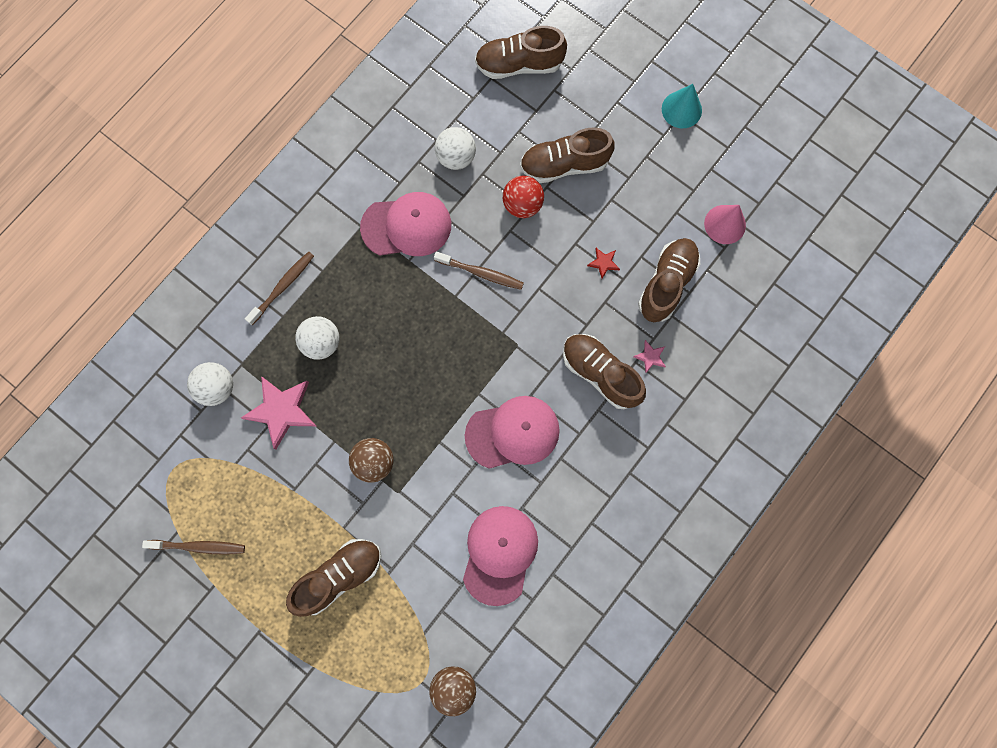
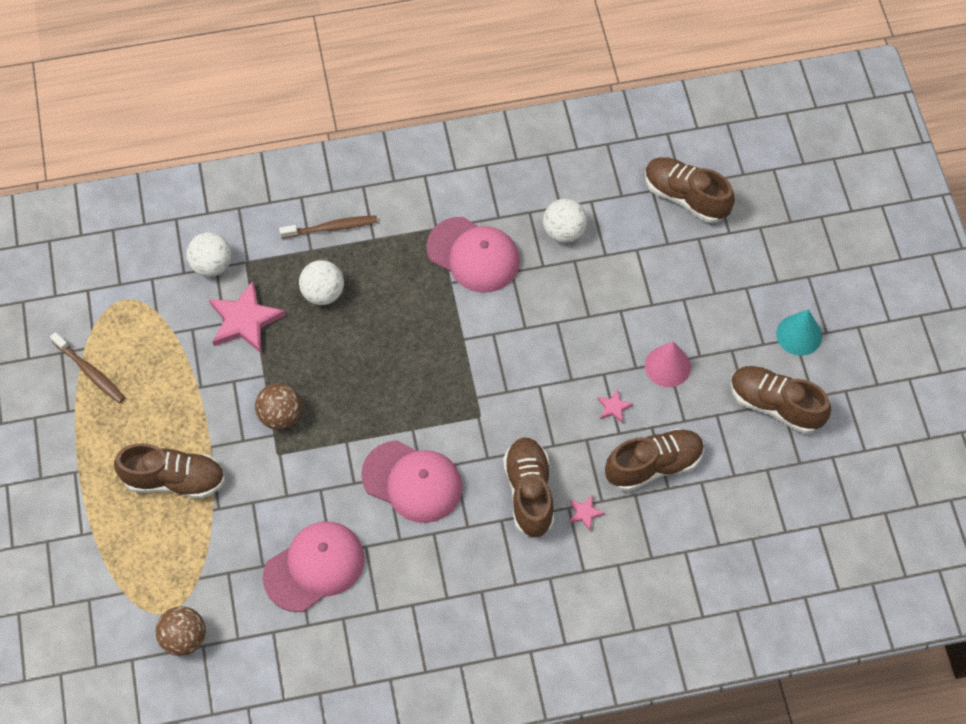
camera: 40 degrees right, 15 degrees down
brown toothbrush [434,252,524,290] -> none
red ball [503,175,544,218] -> none
brown shoe [520,127,615,183] -> brown shoe moved to [730,366,831,434]
red star [587,248,620,279] -> pink star [597,389,633,423]
pink cone [704,205,746,244] -> pink cone moved to [645,341,691,387]

